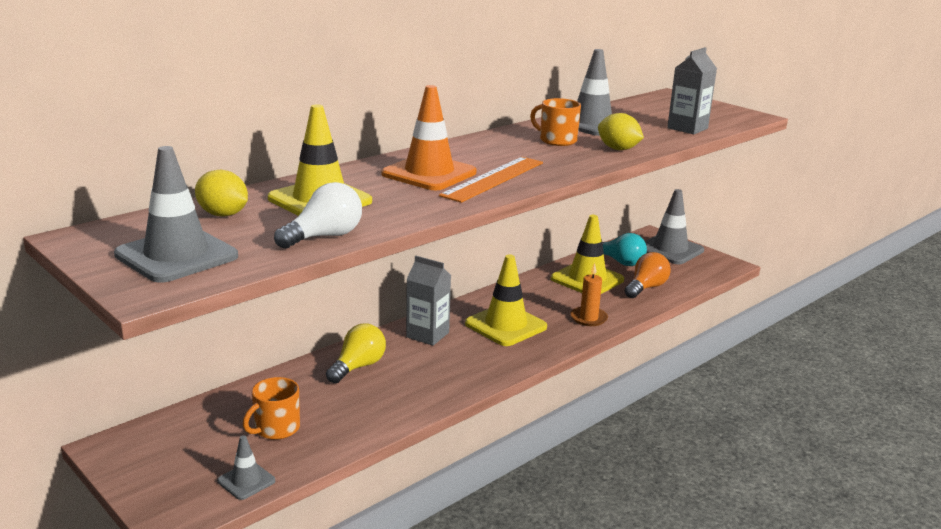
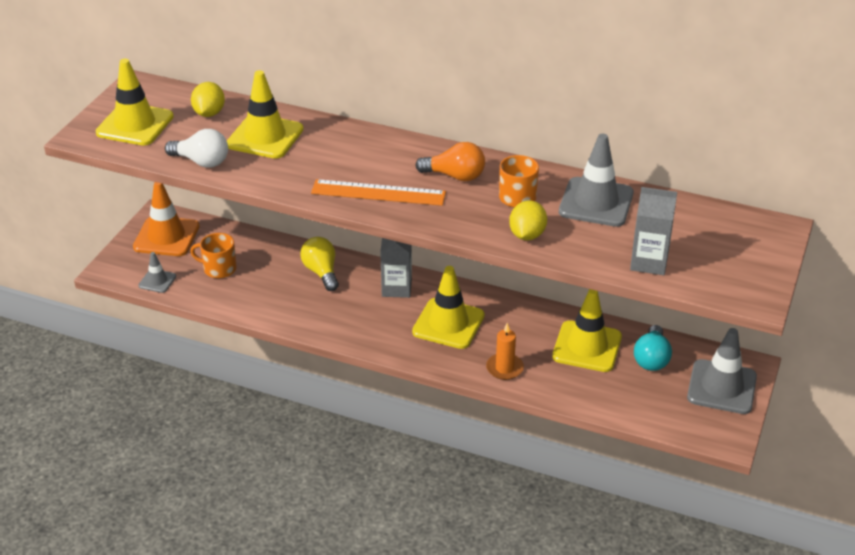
camera: 65 degrees right, 15 degrees up
grey traffic cone [114,146,238,283] -> yellow traffic cone [95,59,174,146]
yellow light bulb [326,324,386,383] -> yellow light bulb turned 120 degrees counterclockwise [301,237,339,291]
orange traffic cone [382,85,476,190] -> orange traffic cone moved to [133,182,200,256]
orange light bulb [625,252,671,298] -> orange light bulb moved to [415,142,485,181]

